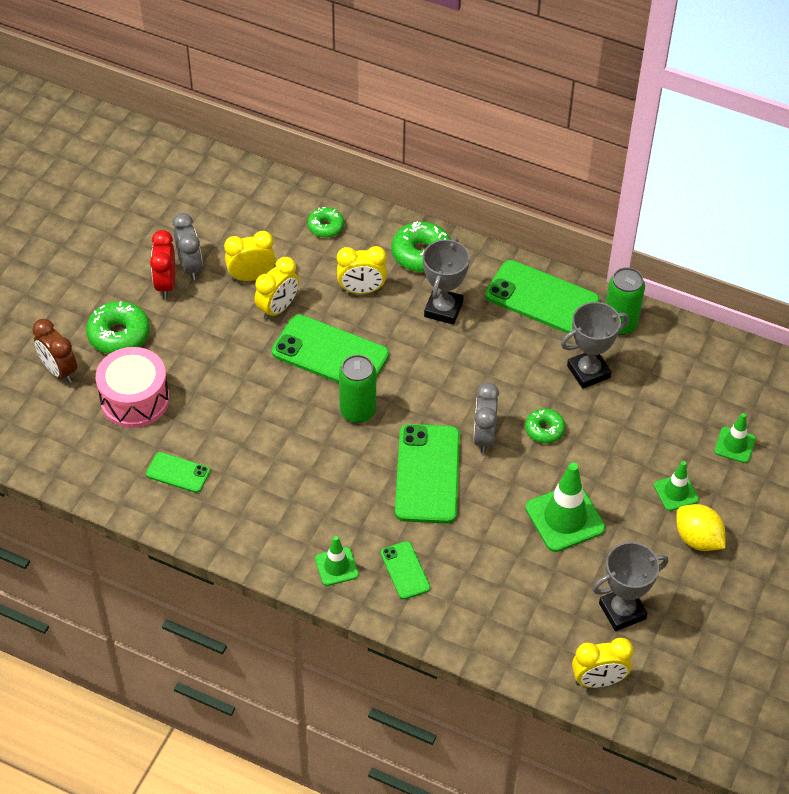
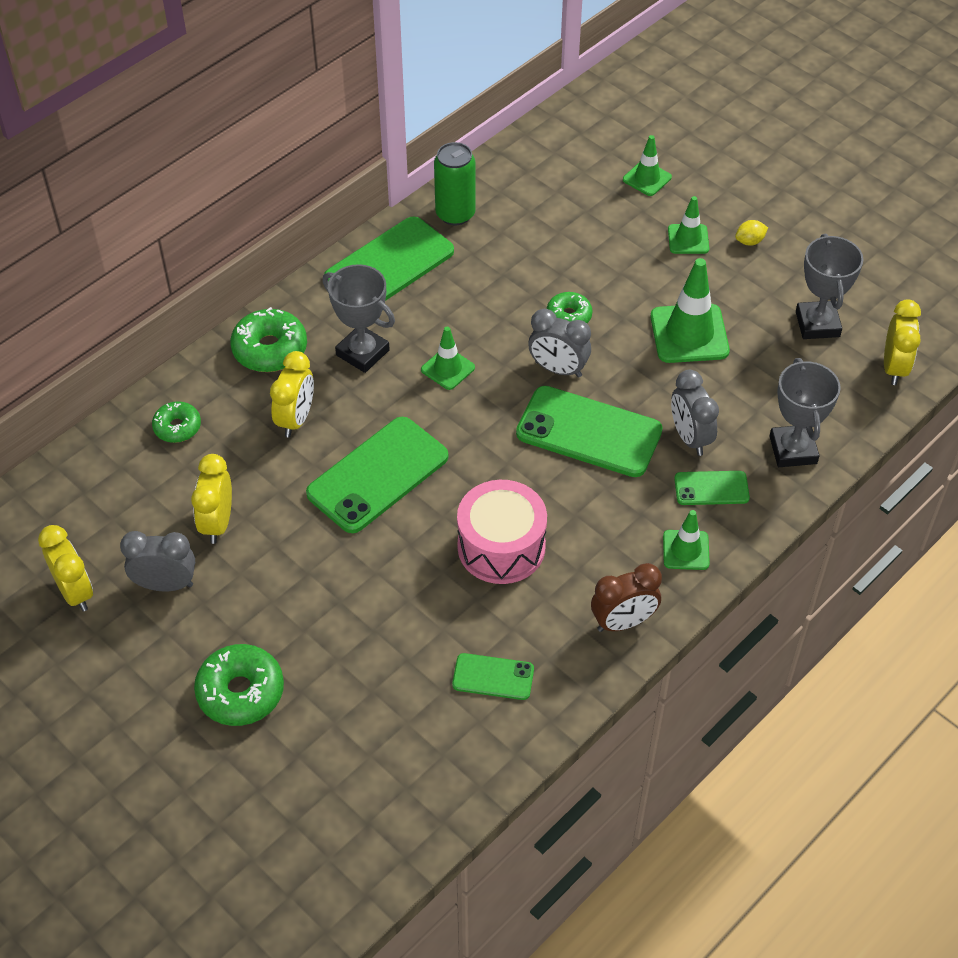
camera: 70 degrees left, 0 degrees up
brown clock [32,319,77,383] -> brown clock moved to [591,563,662,632]
pink drum [96,347,169,428] -> pink drum moved to [457,480,547,584]
green phone [146,452,210,493] -> green phone turned 60 degrees clockwise [452,653,534,700]
red clock [150,230,175,299] -> none
yellow clock [255,257,299,320] -> yellow clock moved to [38,525,93,612]
green can [339,355,376,423] -> none
grey trophy [561,302,629,389] -> grey trophy moved to [769,358,841,467]
yellow lemon [676,504,725,551] -> yellow lemon [735,220,768,246], size x0.55
none -> green traffic cone [421,327,475,390]
none -> grey clock [671,370,719,456]

